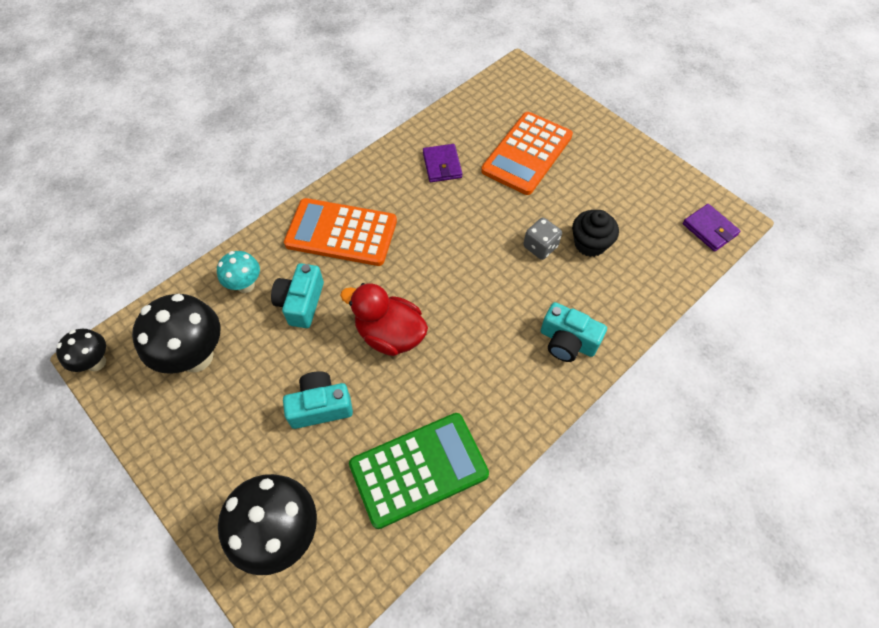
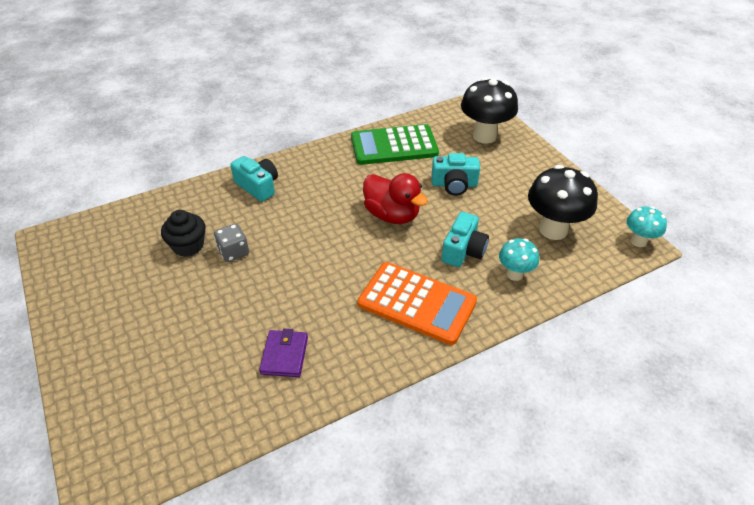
camera: 165 degrees left, 15 degrees down
black mushroom [56,329,106,372] -> turquoise mushroom [627,206,667,247]
orange calculator [481,112,573,195] -> none
purple wallet [683,204,740,252] -> none

